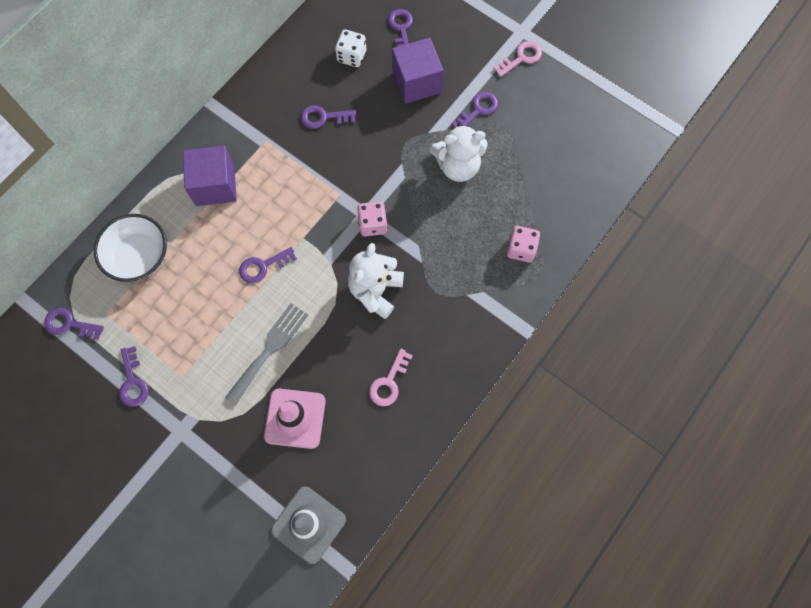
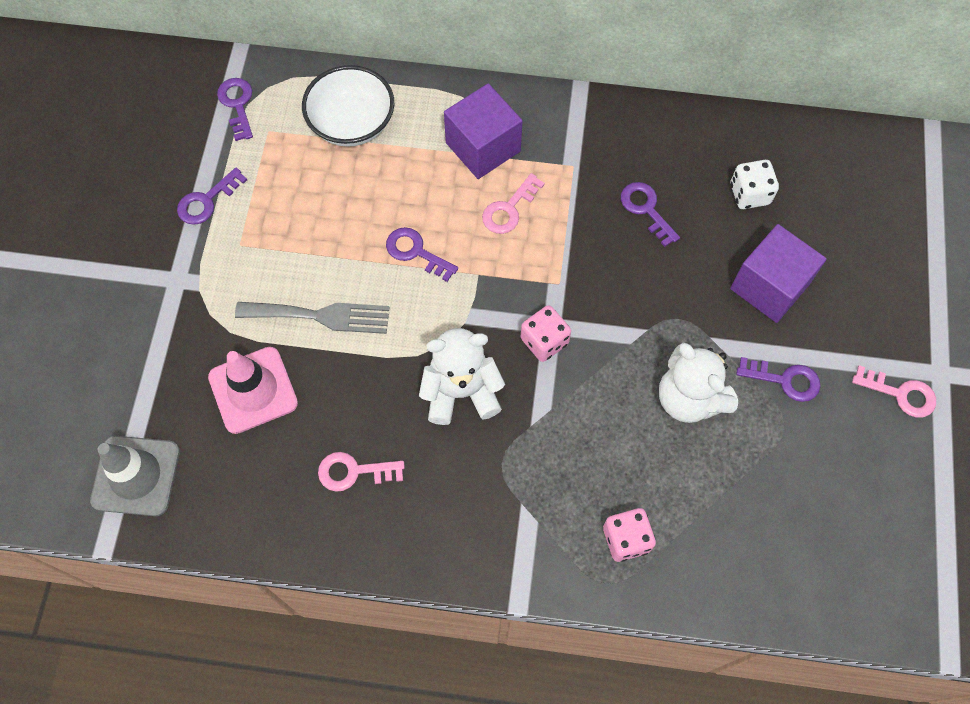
camera: 60 degrees right, 5 degrees down
purple key [388,9,413,47] -> none
none -> pink key [482,173,545,234]

